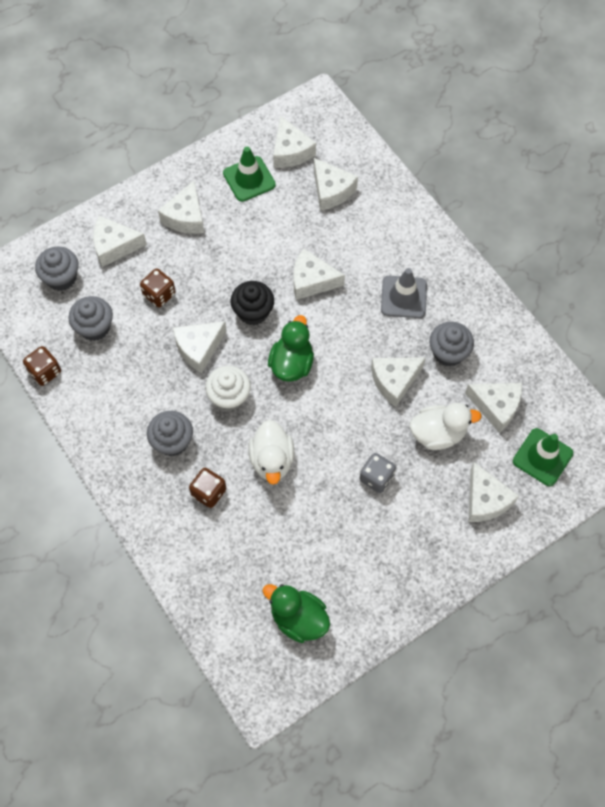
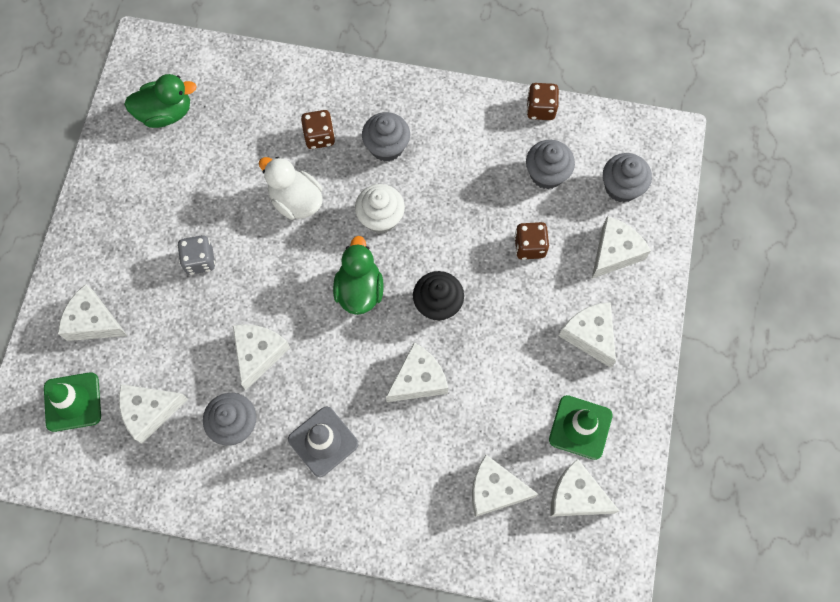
camera: 135 degrees right, 5 degrees up
white cheese [173,321,227,373] -> none
green duck [268,315,314,382] -> green duck turned 150 degrees counterclockwise [333,236,384,315]
white duck [410,403,482,450] -> none

